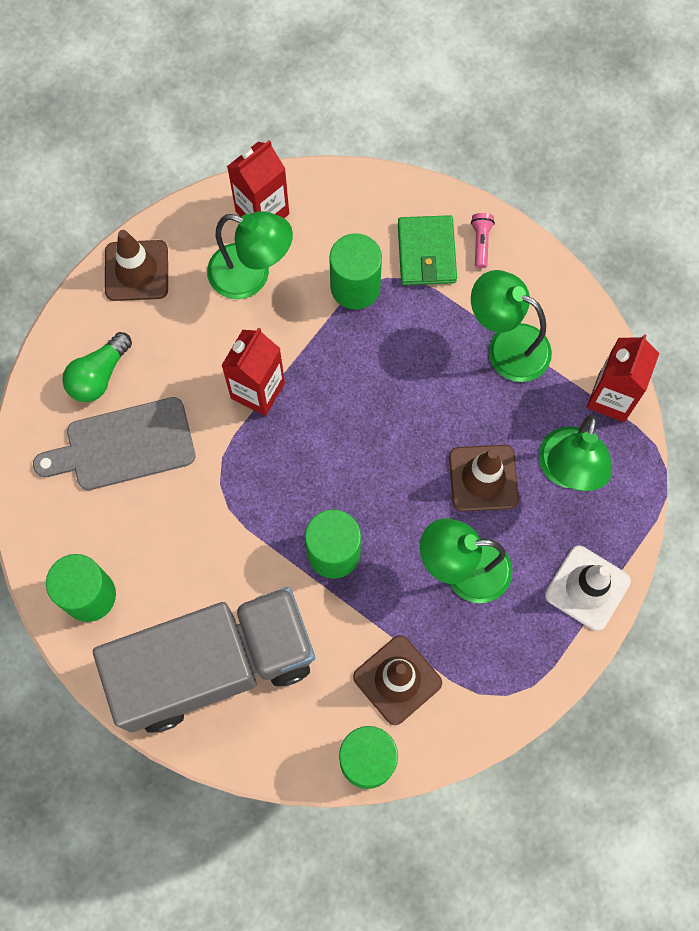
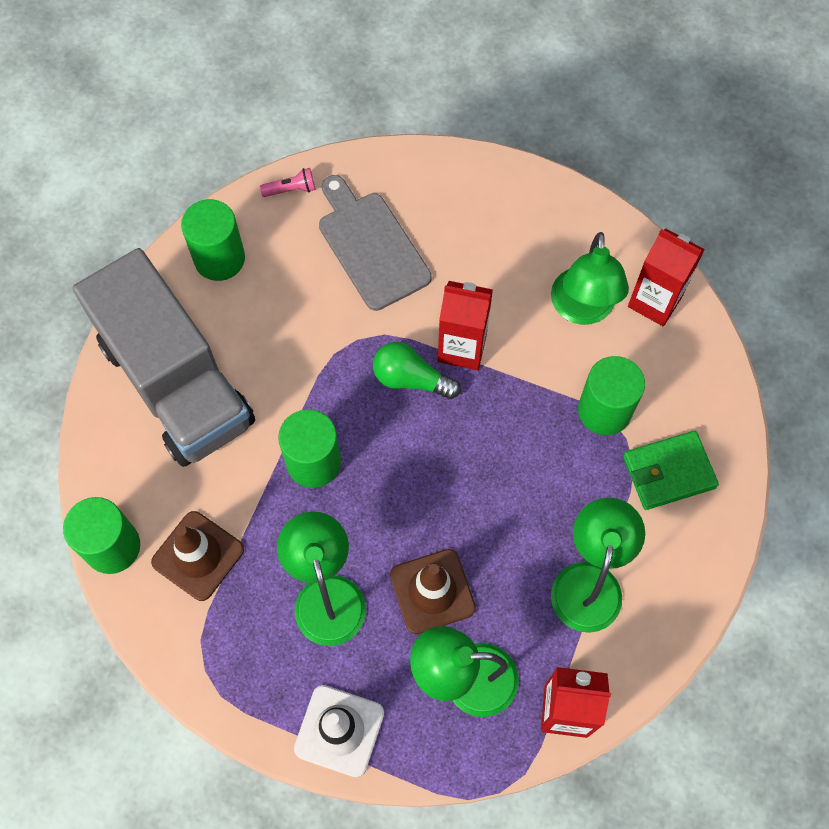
camera: 75 degrees right, 5 degrees down
green light bulb [62,332,132,402] -> green light bulb moved to [373,342,461,399]
brown traffic cone [105,230,168,301] -> none
pink flashlight [471,213,495,268] -> pink flashlight moved to [260,168,315,197]

